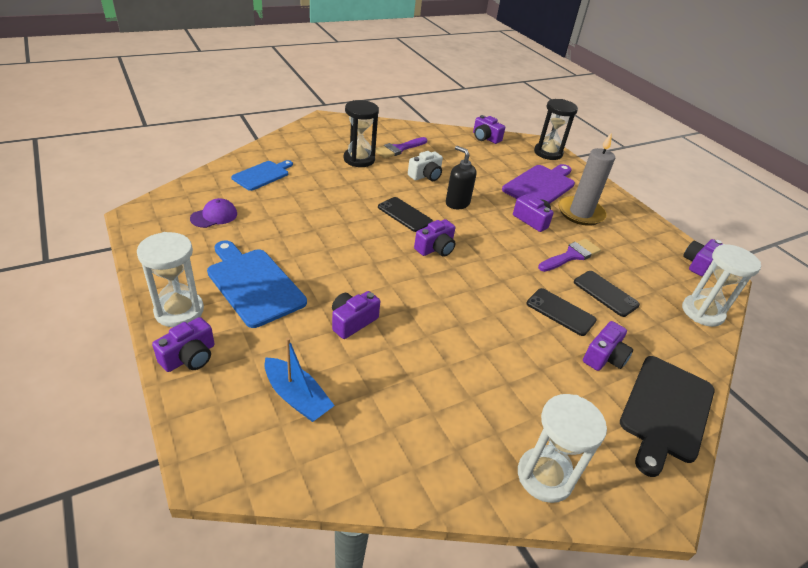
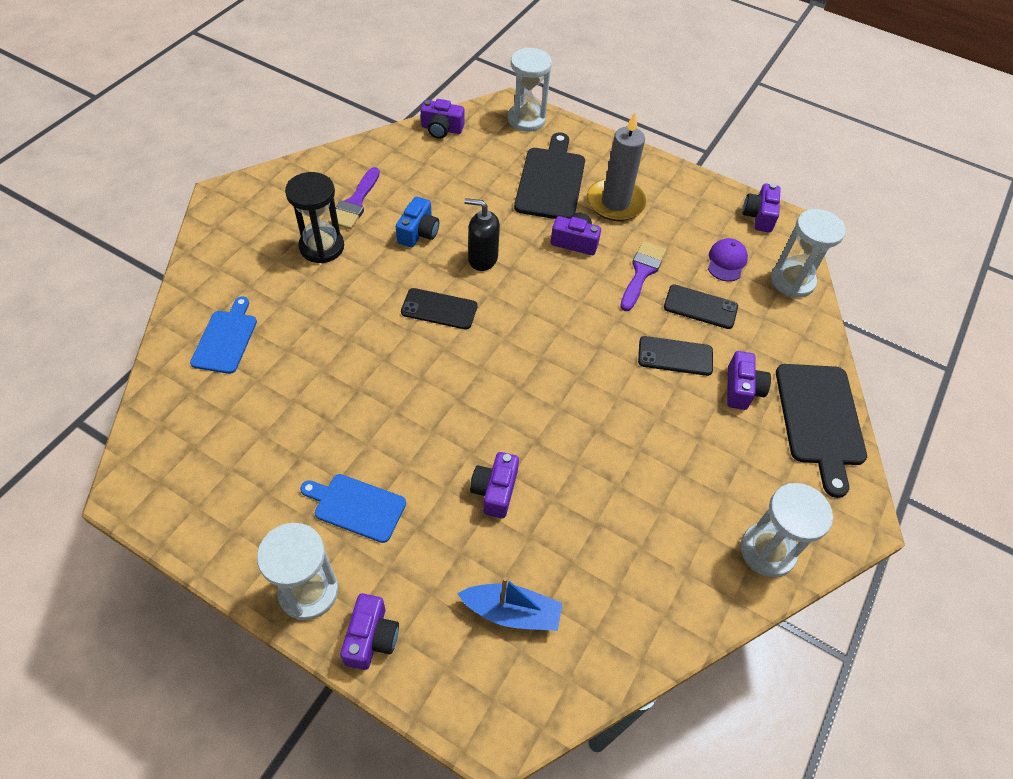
camera: 30 degrees left, 15 degrees up
purple cap [190,198,237,228] -> purple cap moved to [708,238,748,281]
blue cutting board [207,240,307,328] -> blue cutting board [300,474,406,543], size x0.64
white camera [408,151,443,181] -> blue camera [396,196,439,248]
purple camera [414,219,455,257] -> none
purple cutting board [502,164,575,204] -> black cutting board [514,132,585,219]
black hourglass [534,99,578,160] -> white hourglass [507,48,552,132]

